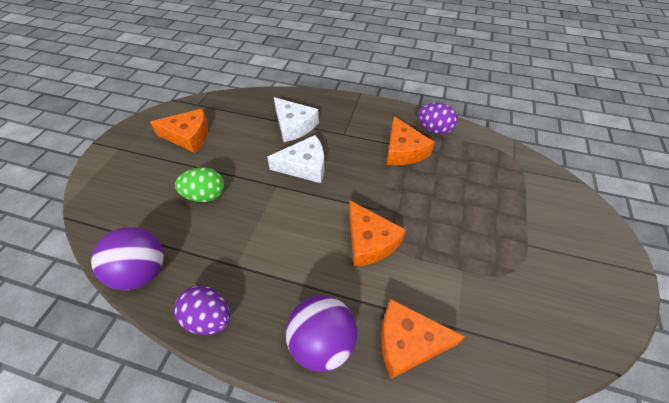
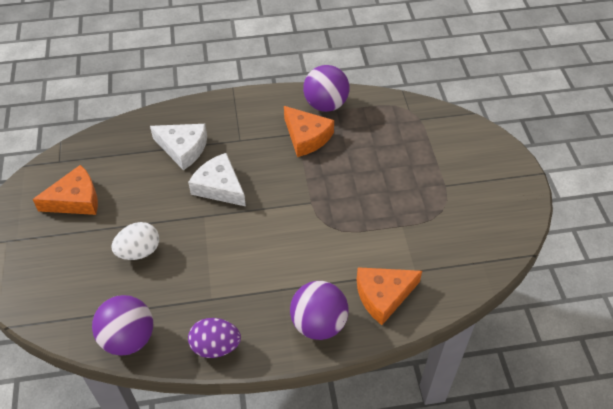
camera: 25 degrees left, 0 degrees up
green egg [175,167,224,202] -> white egg [111,222,159,260]
white cheese [267,135,324,183] -> white cheese turned 105 degrees counterclockwise [188,153,246,206]
orange cheese [349,201,406,267] -> none
purple egg [418,103,458,134] -> purple ball [303,65,349,112]

